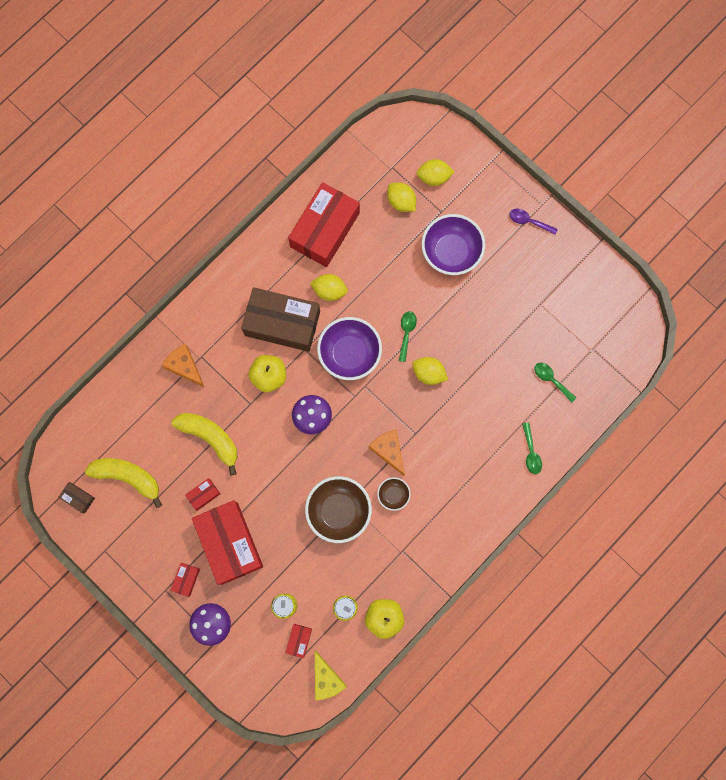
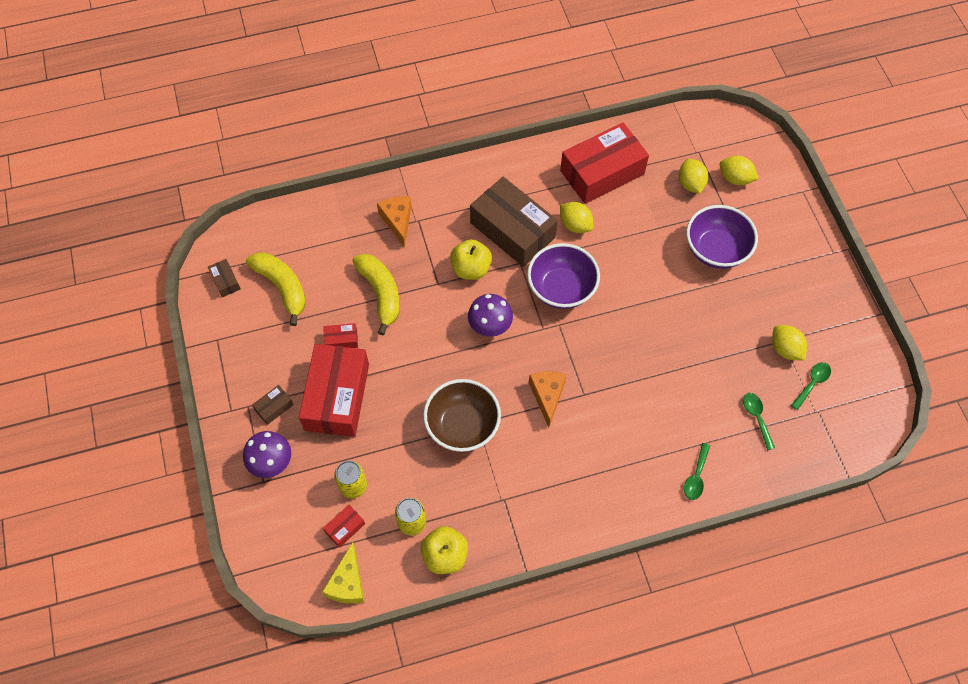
camera: 30 degrees right, 15 degrees down
red box [171,563,200,597] -> brown box [252,385,294,425]
brown bowl [377,477,411,511] -> none
green spoon [399,311,417,362] -> green spoon moved to [791,362,831,410]
yellow lemon [412,357,448,385] -> yellow lemon moved to [772,325,807,361]
purple spoon [509,209,558,235] -> none

